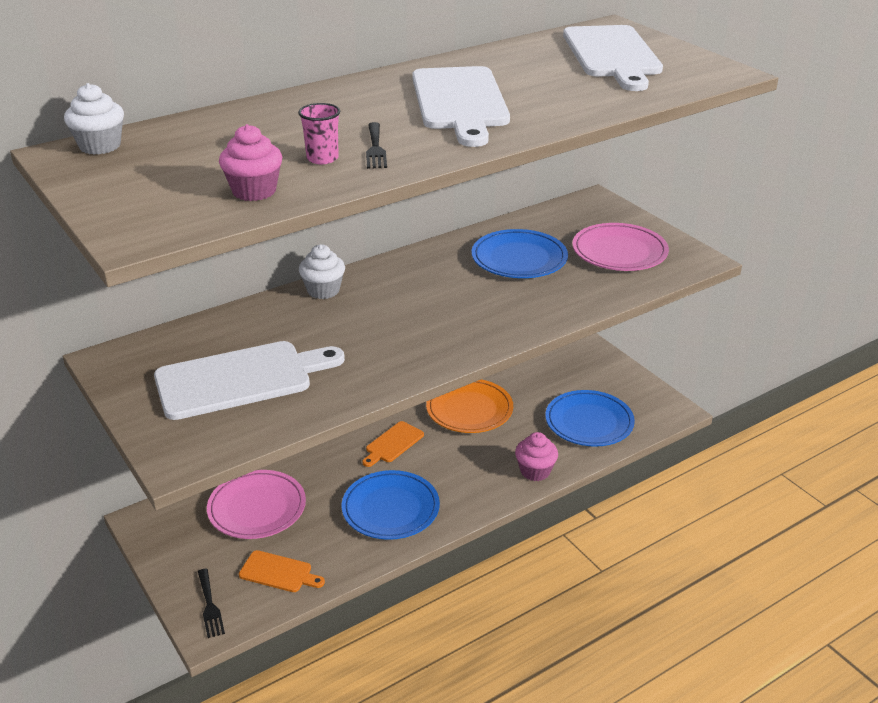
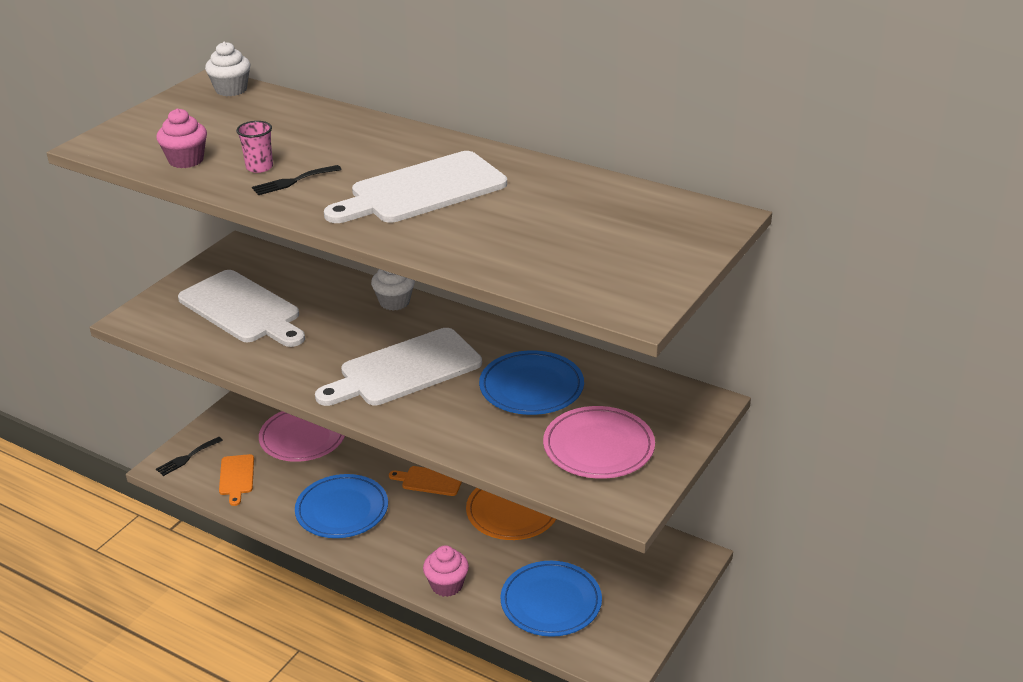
camera: 65 degrees right, 0 degrees up
white cutting board [563,25,663,91] -> white cutting board moved to [315,328,482,406]

